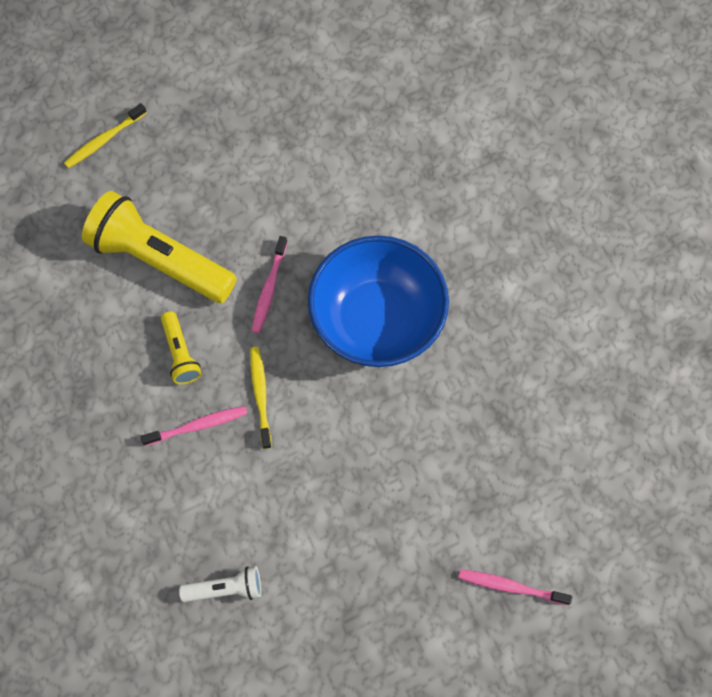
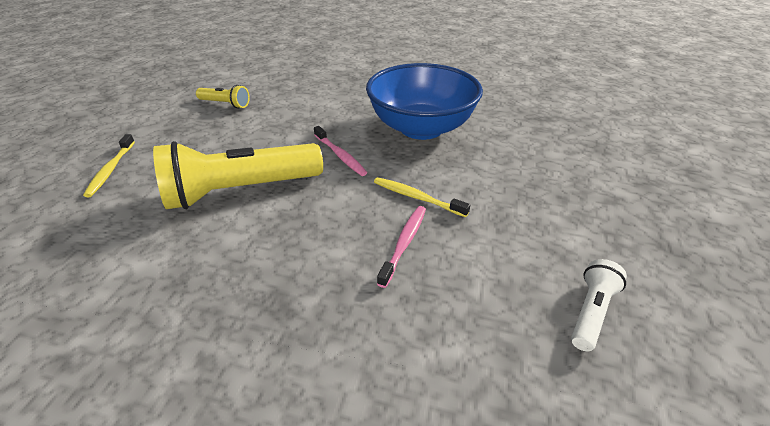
camera: 50 degrees left, 30 degrees down
yellow flashlight [161,311,201,384] -> yellow flashlight moved to [196,85,250,108]
pink toothbrush [458,569,572,605] -> none

